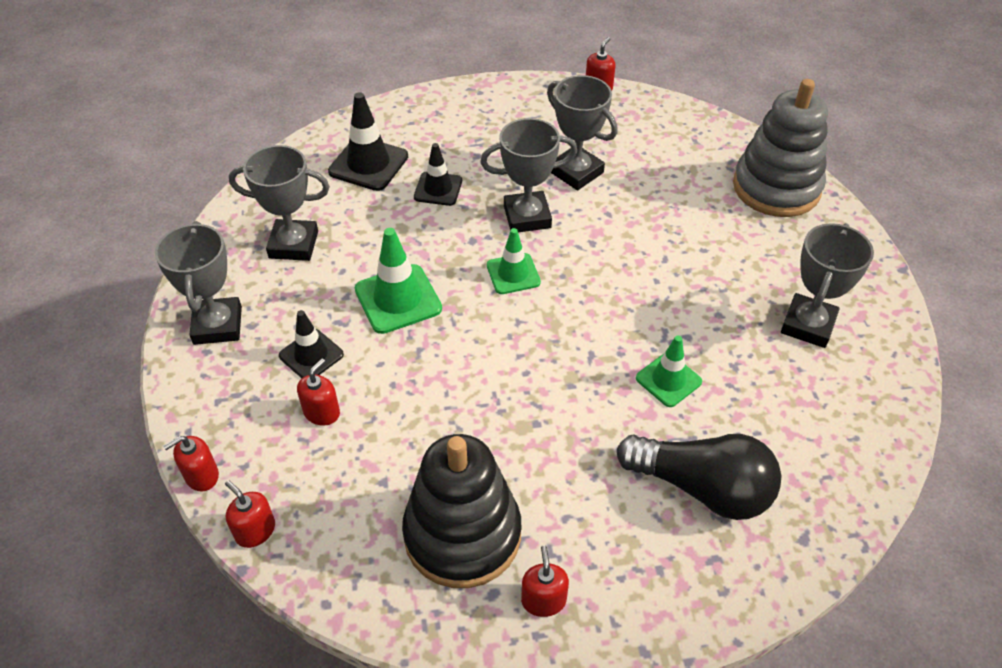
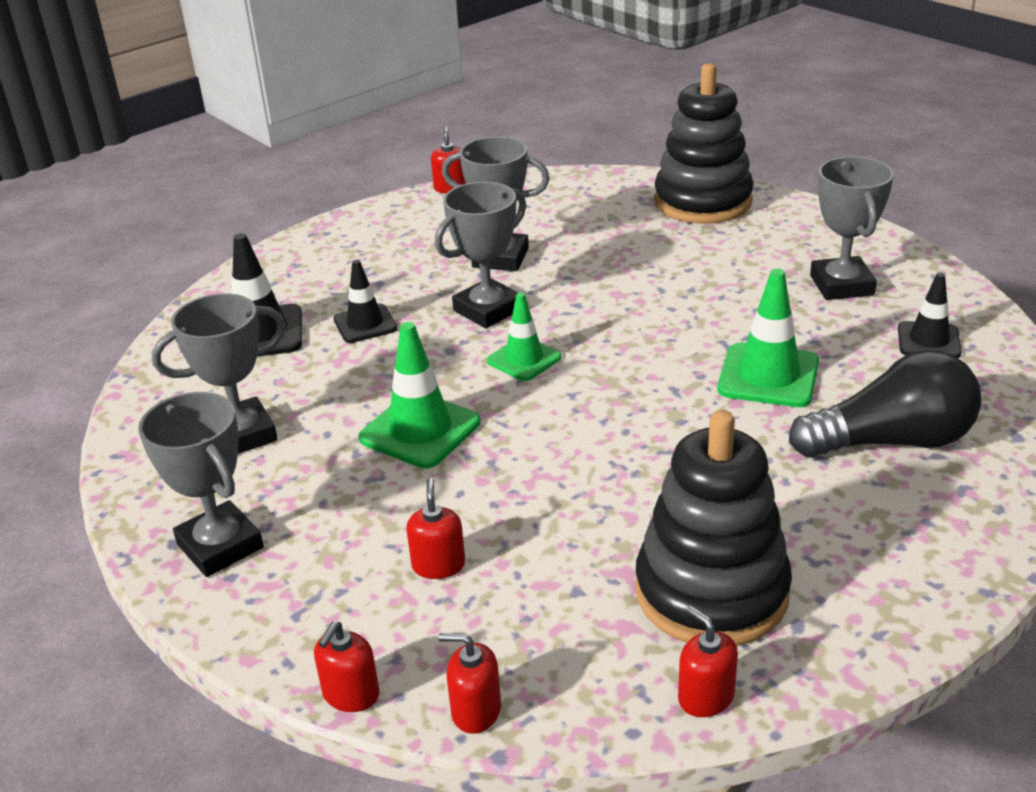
camera: 30 degrees left, 15 degrees down
black traffic cone [279,310,344,378] -> black traffic cone moved to [898,273,962,358]
red soap dispenser [521,545,569,617] -> red soap dispenser moved to [678,606,738,717]
green traffic cone [636,335,702,407] -> green traffic cone [717,269,819,407], size x1.52
grey stacking toy [733,79,828,217] -> black stacking toy [654,63,754,224]

